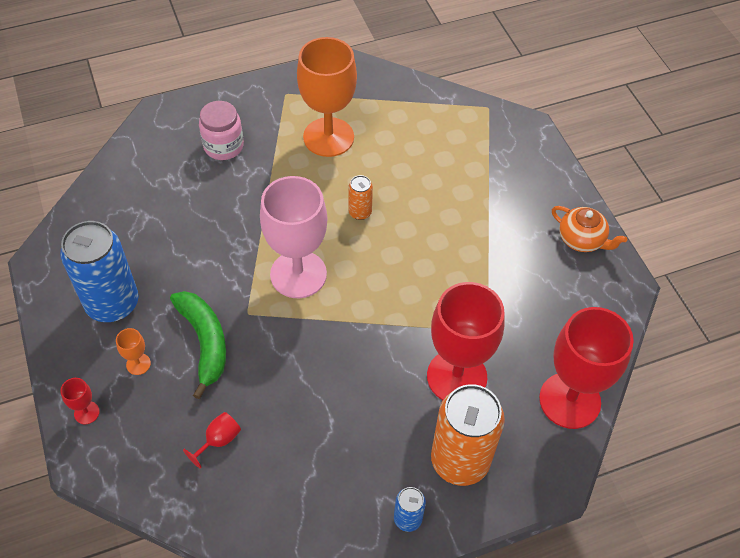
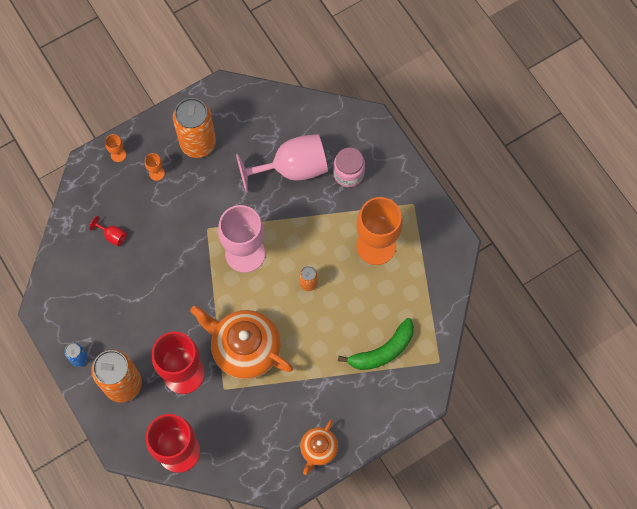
camera: 80 degrees right, 15 degrees up
blue can [60,221,139,322] -> orange can [173,98,216,158]
red goblet [60,378,100,424] -> orange goblet [105,134,126,162]
green banana [170,291,226,399] -> green banana moved to [338,318,414,370]
none -> orange teapot [190,306,293,379]
none -> pink goblet [236,134,328,193]

